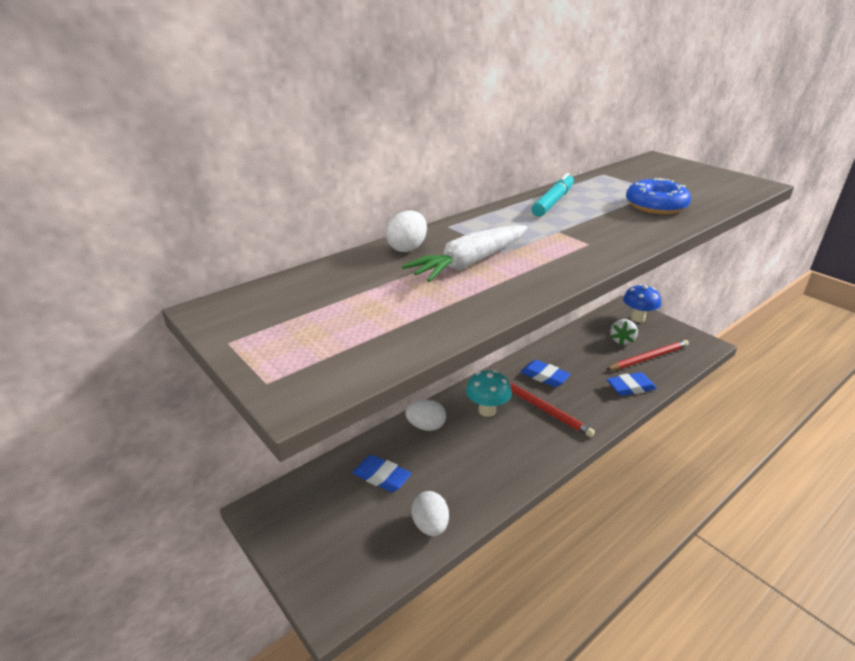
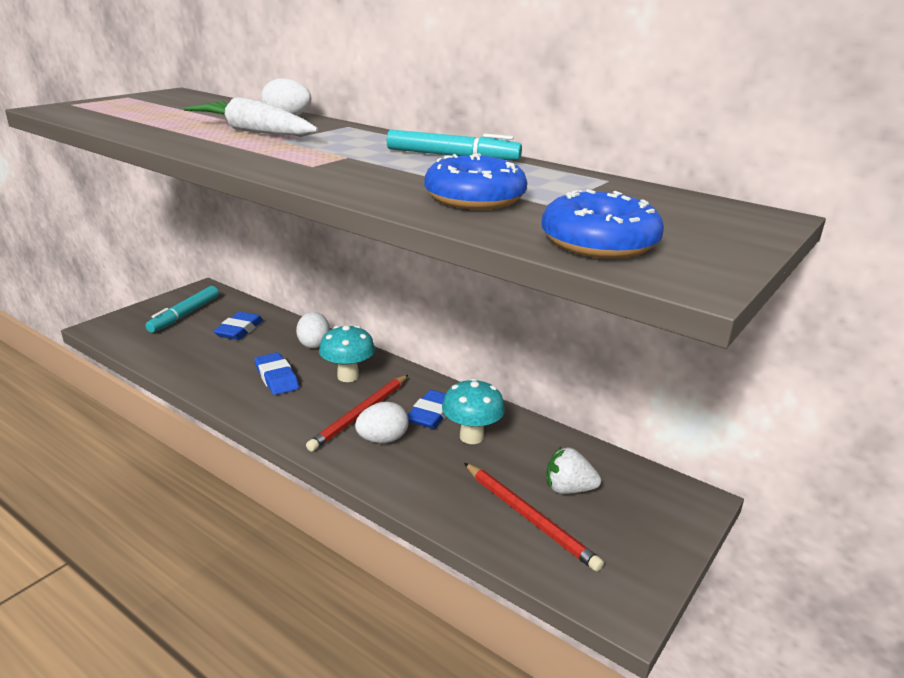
camera: 75 degrees right, 5 degrees down
white egg [411,491,449,536] -> white egg moved to [355,401,409,443]
blue eraser [606,372,657,396] -> blue eraser moved to [254,352,299,395]
blue mushroom [623,284,661,322] -> none
none -> turquoise marker [146,286,219,333]
none -> turquoise mushroom [442,378,505,444]
none -> blue donut [541,189,664,259]

